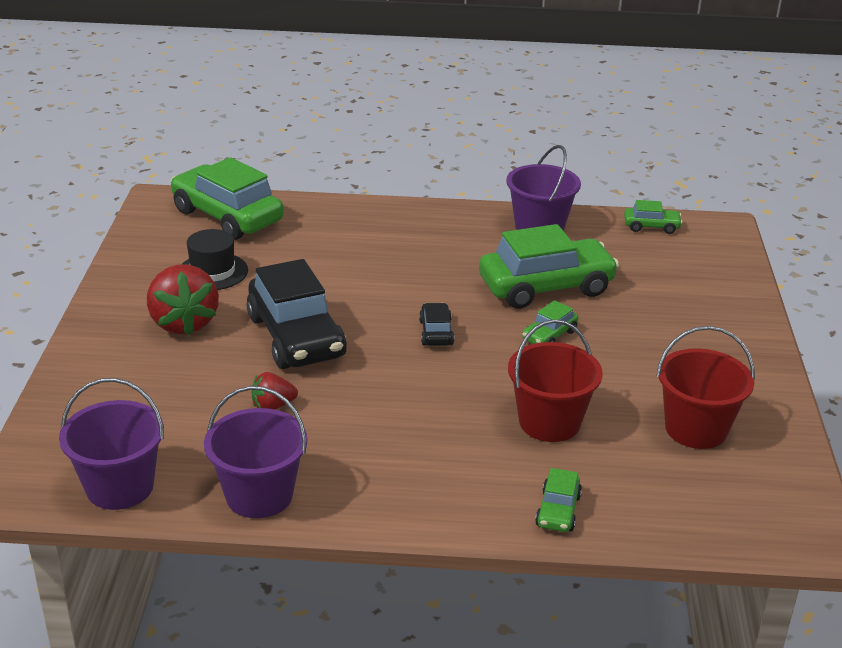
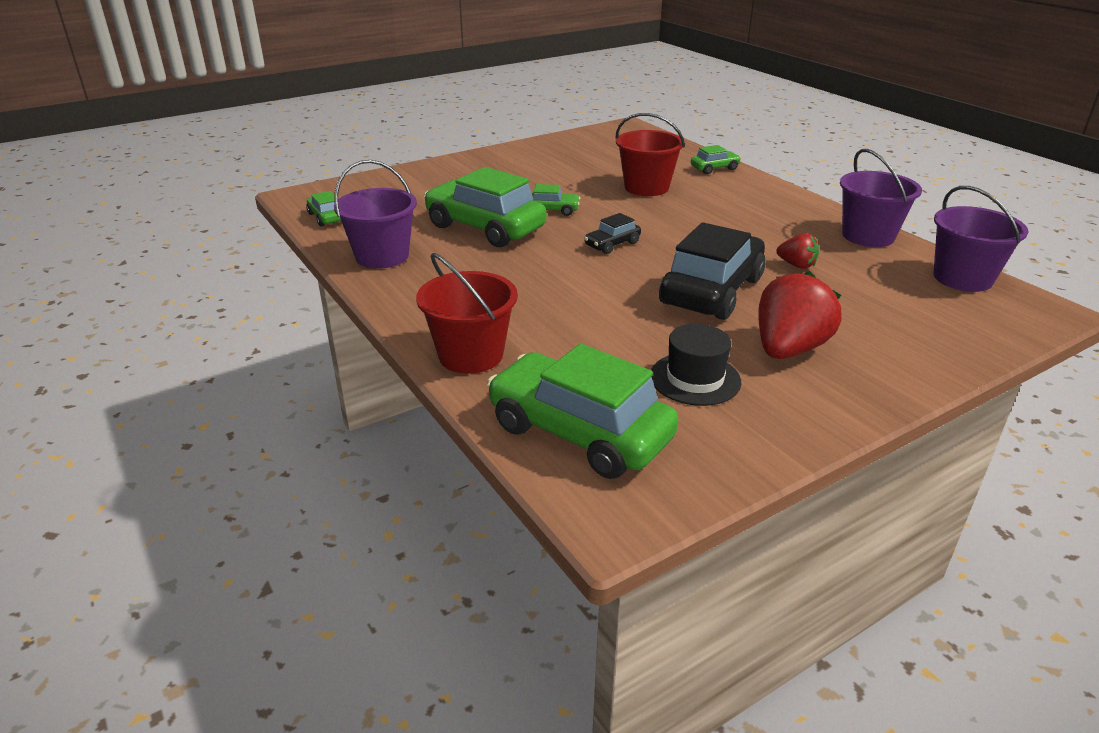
camera: 125 degrees left, 0 degrees up
green car [170,157,284,240] -> green car turned 120 degrees clockwise [487,344,679,479]
red bucket [657,326,755,449] -> red bucket moved to [416,253,518,374]

